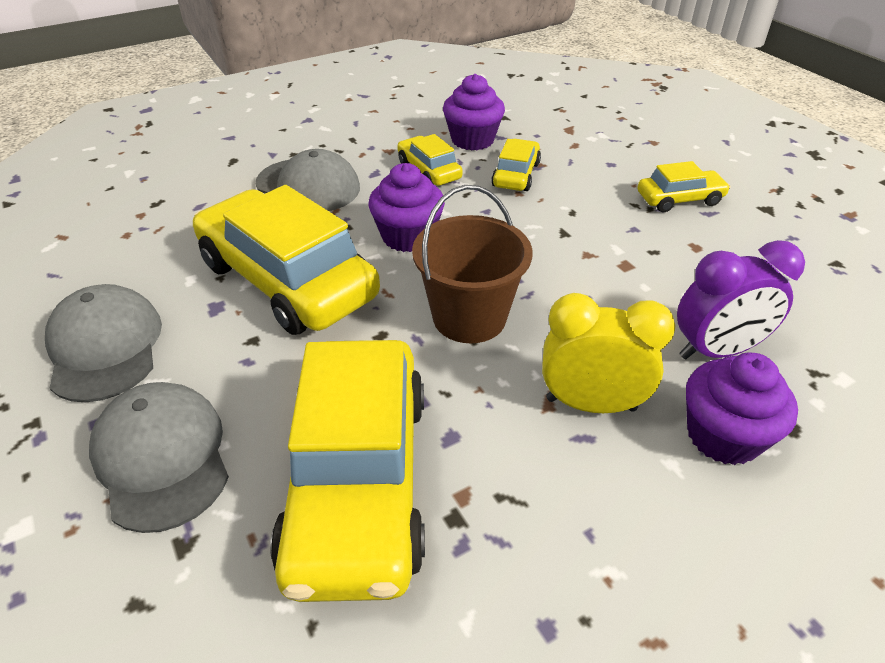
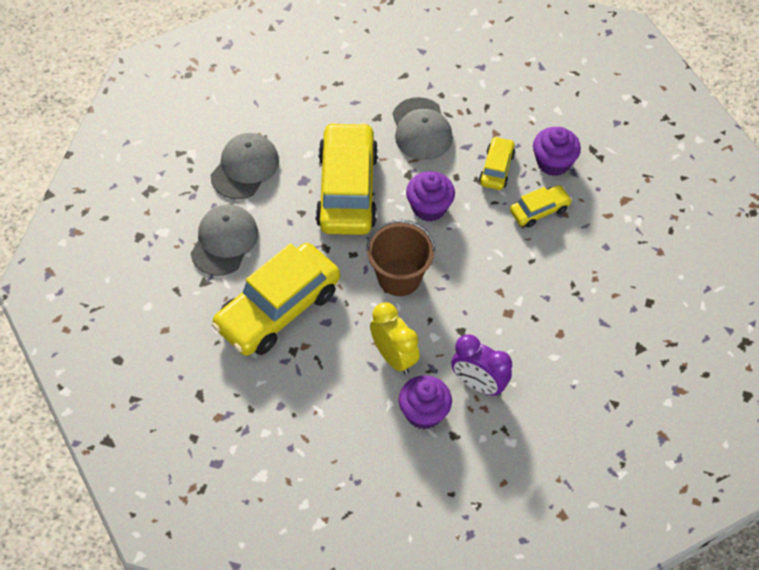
camera: 45 degrees right, 15 degrees up
yellow car [638,161,731,212] -> none

